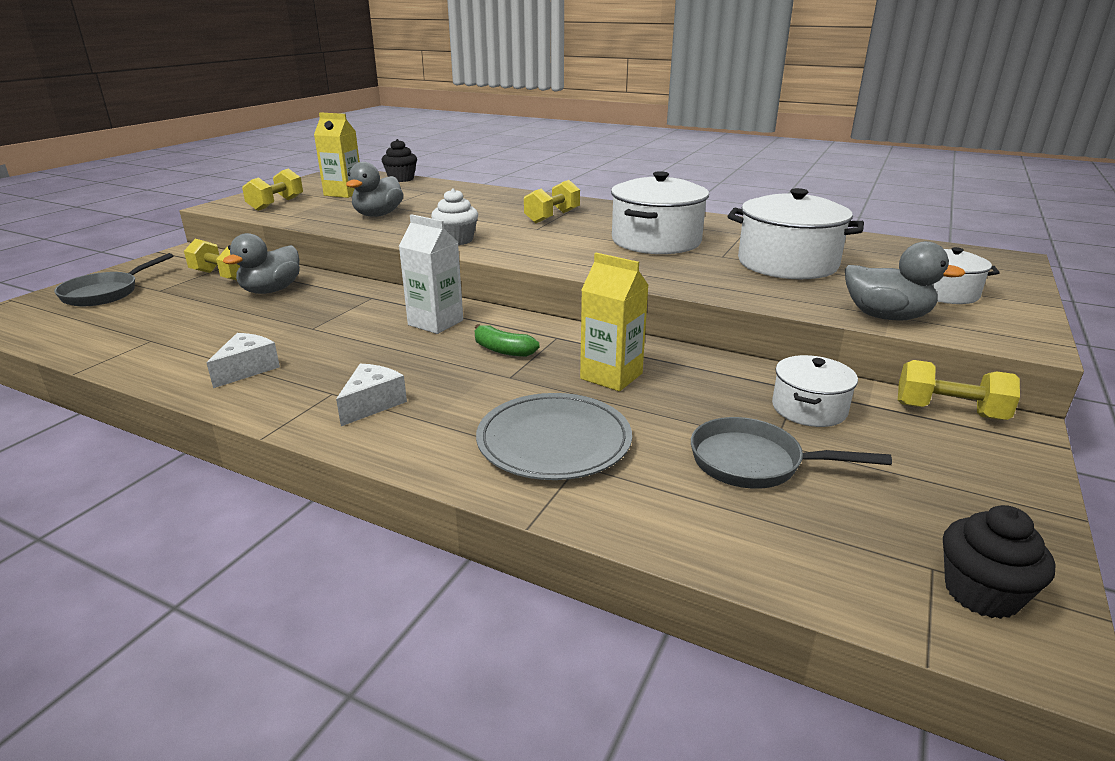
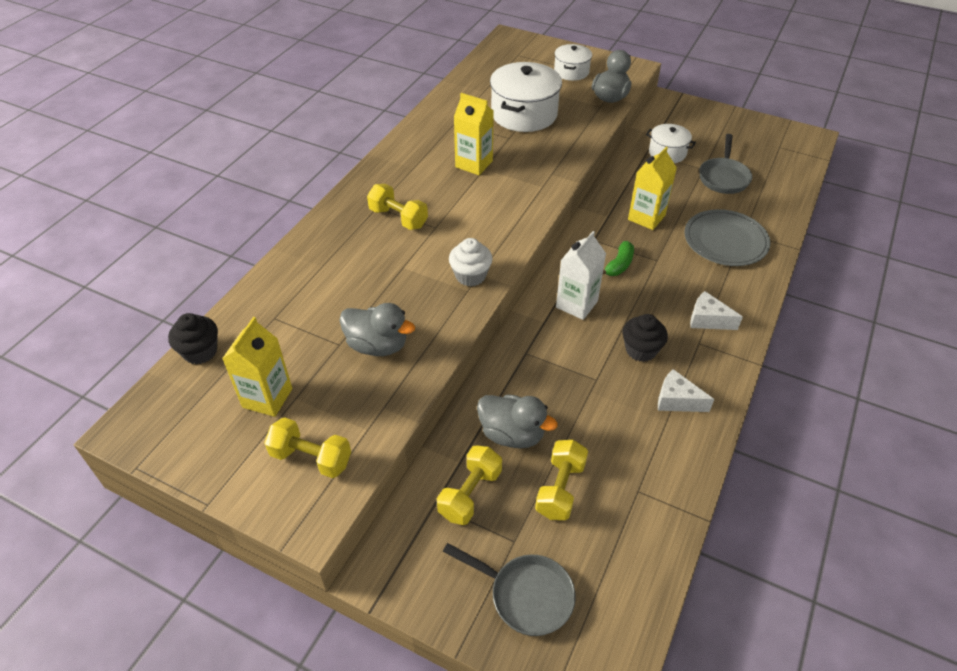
camera: 90 degrees left, 20 degrees up
white pot [611,171,709,254] -> yellow carton [454,93,494,175]
yellow dumbbell [898,360,1020,420] -> yellow dumbbell moved to [535,440,588,520]
black cupcake [943,505,1055,619] -> black cupcake moved to [623,314,668,362]

